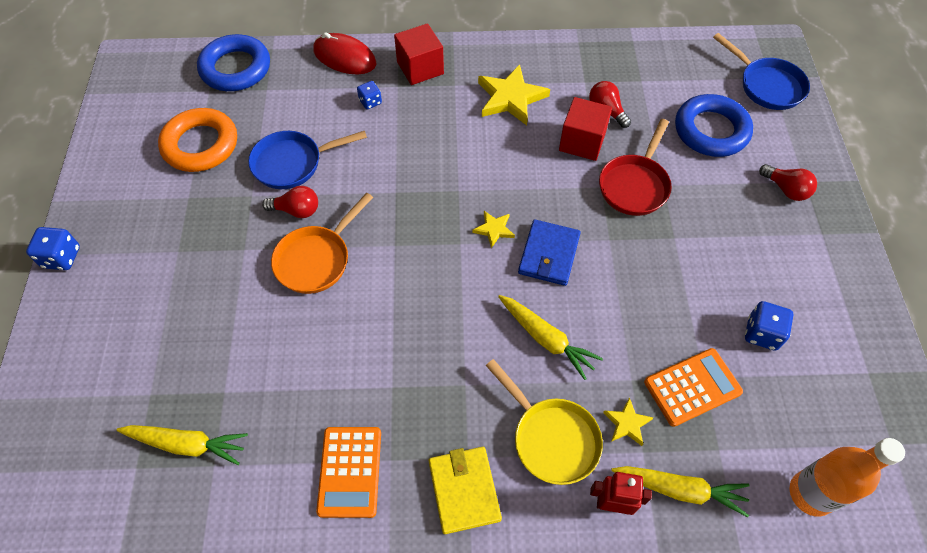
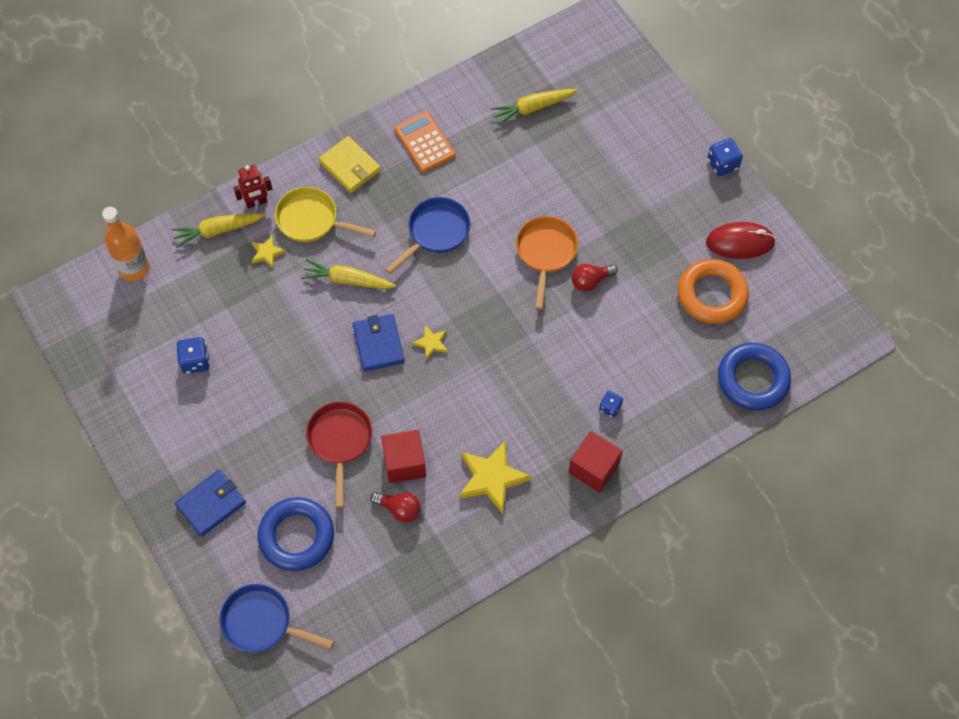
camera: 150 degrees right, 5 degrees up
blue pan [248,131,367,189] -> blue pan moved to [385,197,470,274]
red mouse [313,32,376,74] -> red mouse moved to [706,222,776,259]
orange calculator [644,348,743,427] -> none
red light bulb [759,164,817,201] -> blue wallet [175,470,246,537]

